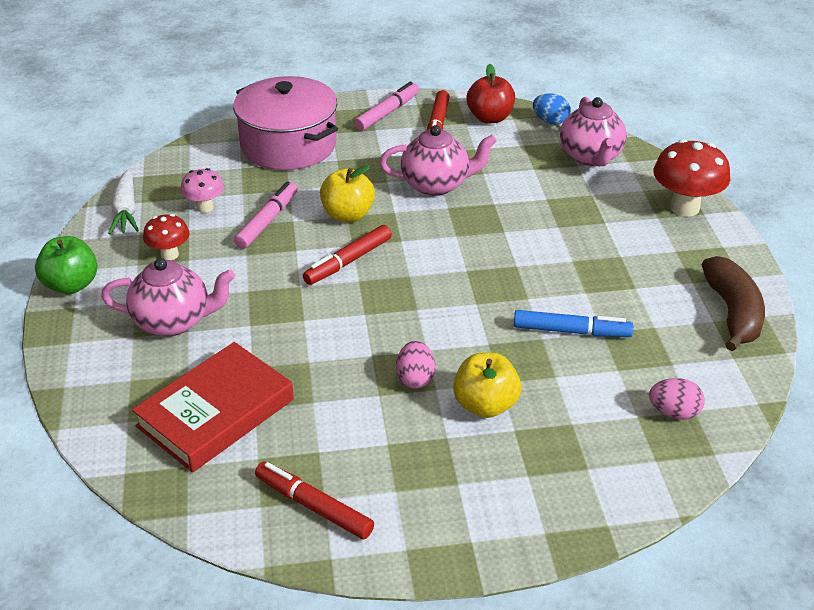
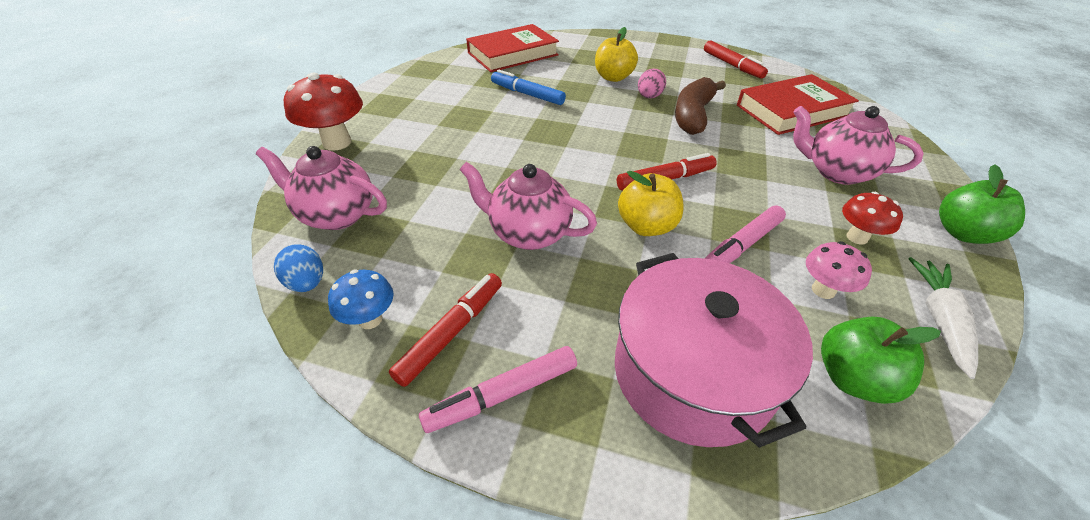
camera: 155 degrees left, 5 degrees up
red apple [467,64,515,123] -> blue mushroom [328,270,393,329]
pink teapot [560,97,627,166] -> pink teapot turned 90 degrees counterclockwise [256,146,387,230]
pink egg [649,378,705,420] -> red book [466,24,559,72]
brown banana [702,256,765,351] -> brown banana moved to [675,77,726,135]
none -> green apple [821,317,941,404]

